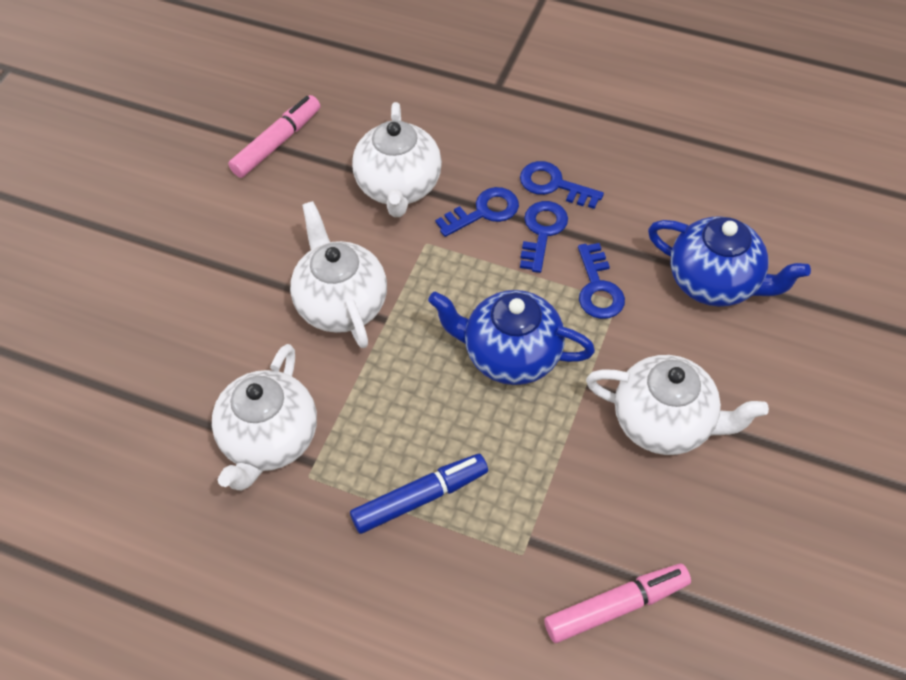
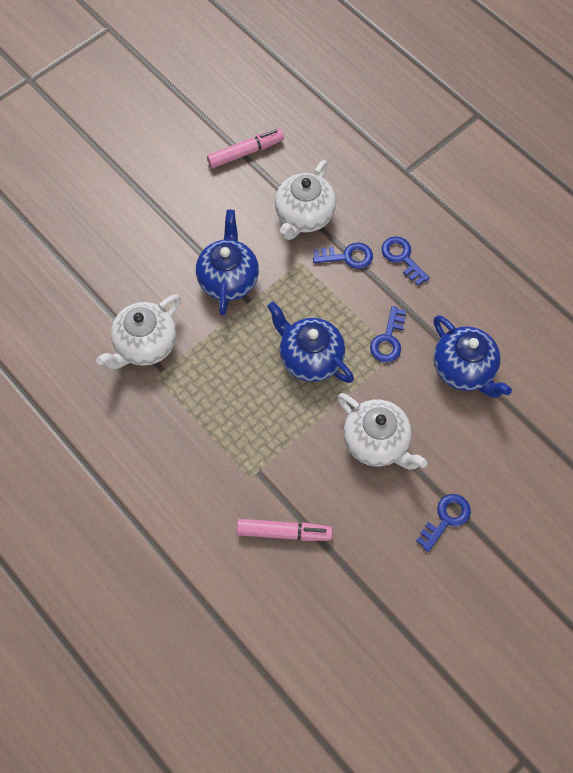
camera: 25 degrees right, 10 degrees up
white teapot [290,201,387,348] -> blue teapot [196,210,259,316]
blue marker [350,454,488,534] -> none
blue key [520,201,568,273] -> blue key moved to [416,494,471,552]

